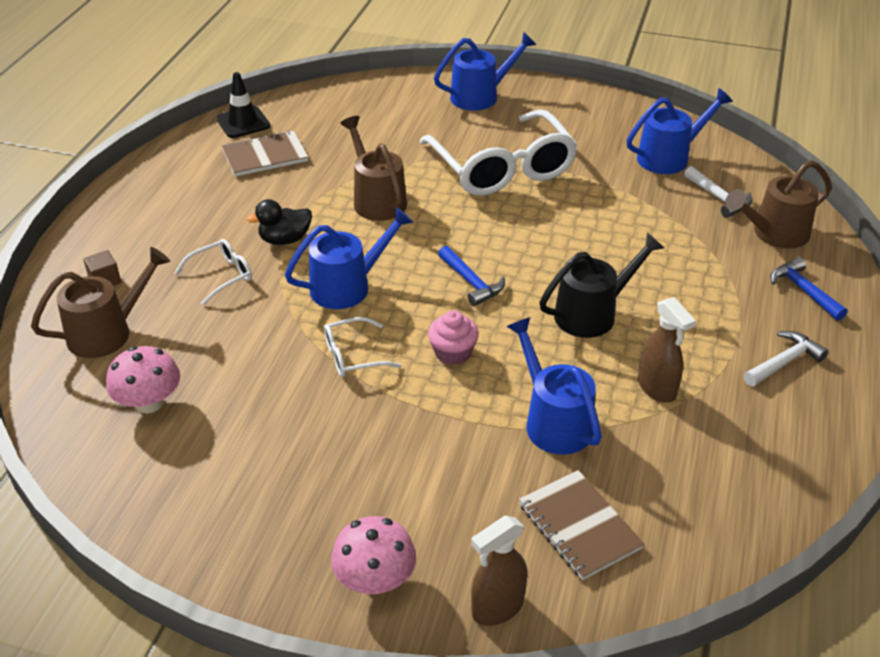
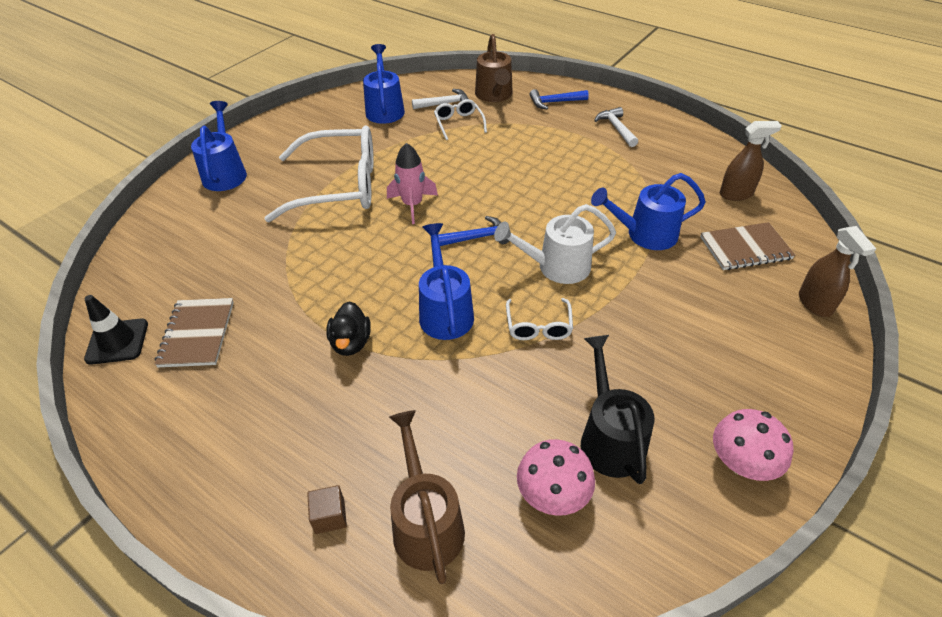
camera: 70 degrees left, 5 degrees up
white glasses [174,239,252,305] -> white glasses moved to [434,99,487,140]
pink mushroom [331,516,416,594] -> pink mushroom moved to [713,409,793,481]
brown watering can [340,116,407,221] -> none
pink cupcake [428,310,479,365] -> white watering can [494,204,616,284]
black watering can [540,233,664,338] -> black watering can moved to [581,335,655,484]
brown spray bottle [638,297,696,403] -> brown spray bottle moved to [720,121,782,201]
none -> pink rocket [387,143,438,224]

